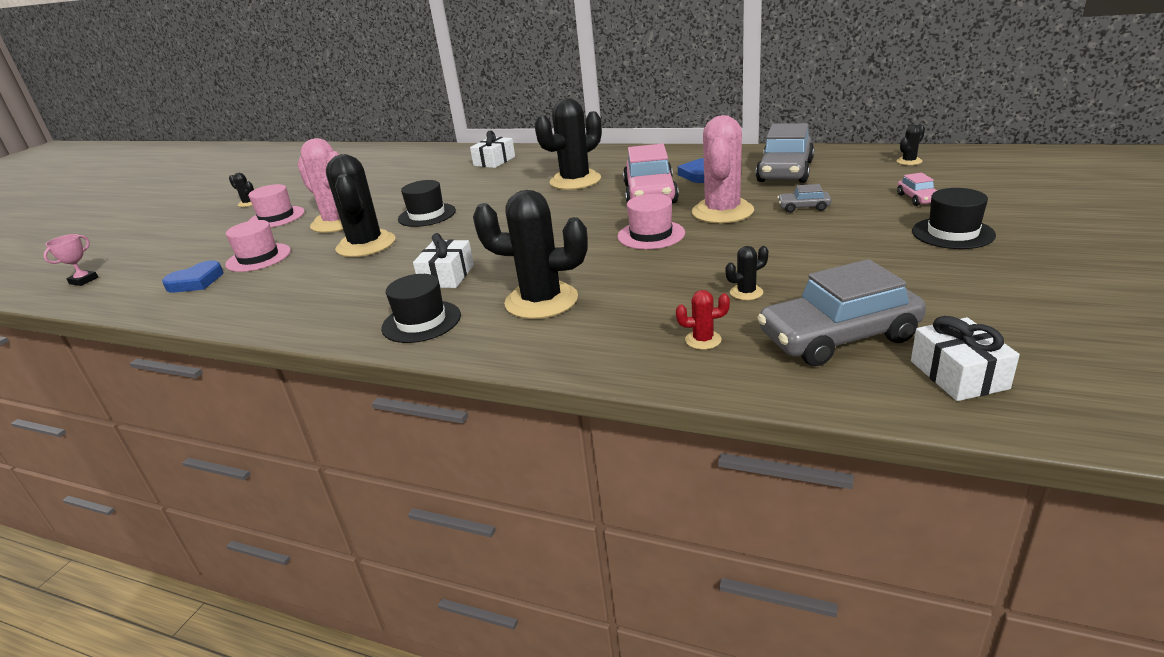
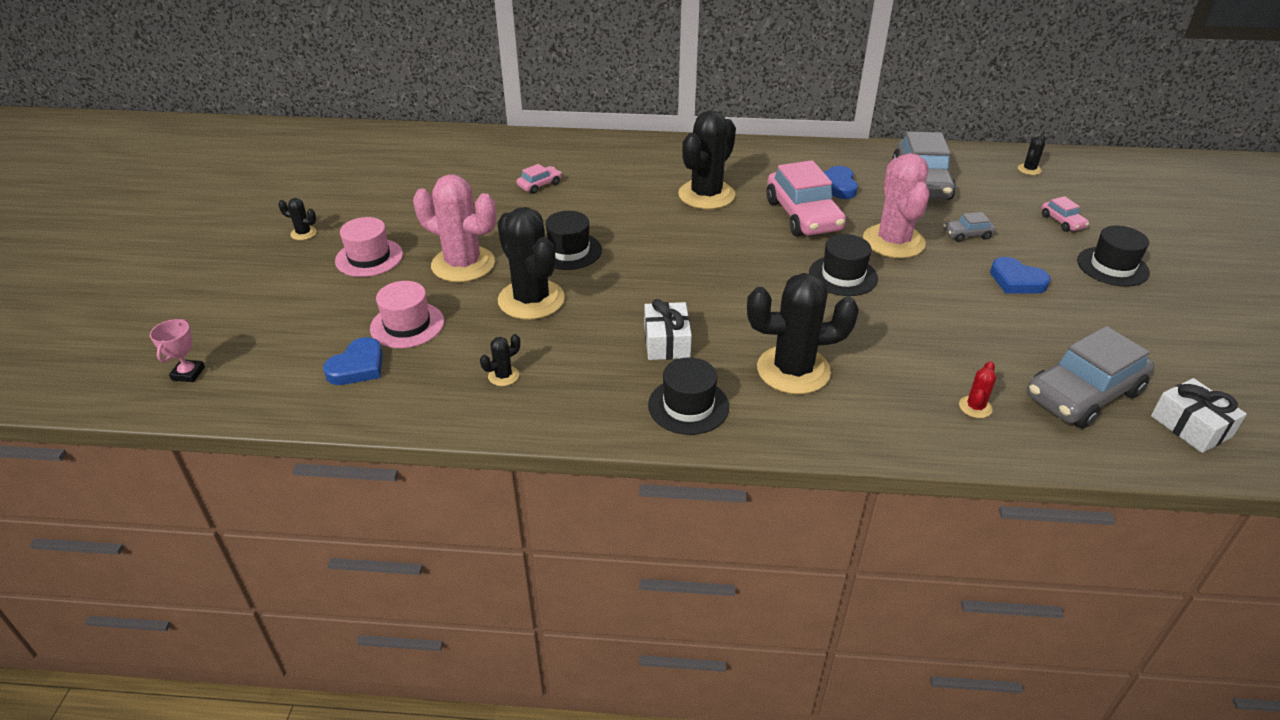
camera: 20 degrees left, 10 degrees up
white gift [470,130,515,168] -> none
pink hat [617,194,685,249] -> black hat [809,234,878,296]
red cactus [676,290,730,350] -> red cactus turned 45 degrees counterclockwise [959,361,996,418]
black cactus [726,246,768,300] -> black cactus moved to [480,334,520,386]
none -> pink car [516,164,562,194]
none -> blue heart [990,257,1051,294]

